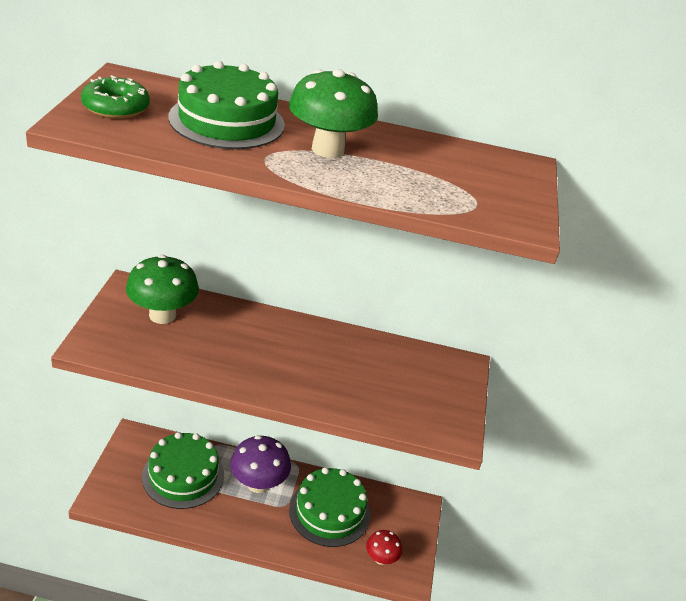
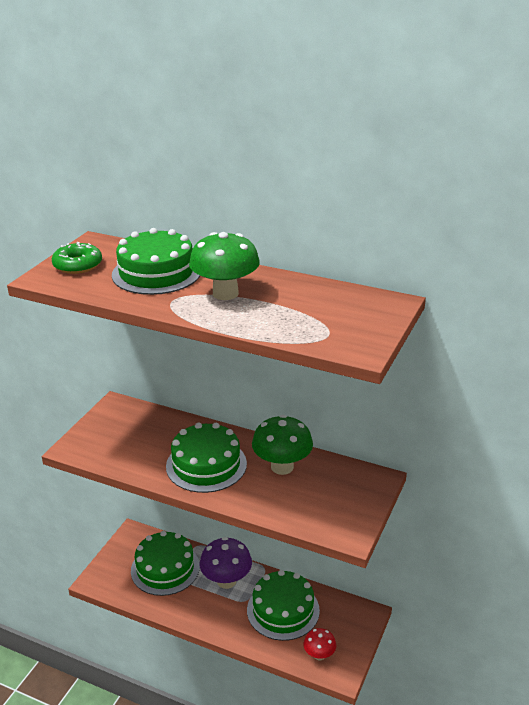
camera: 20 degrees right, 5 degrees down
green mushroom [126,255,199,324] -> green mushroom moved to [252,415,313,475]
none -> green cake [166,423,247,493]

